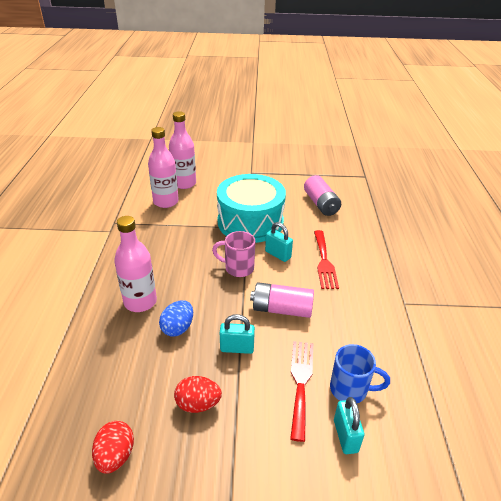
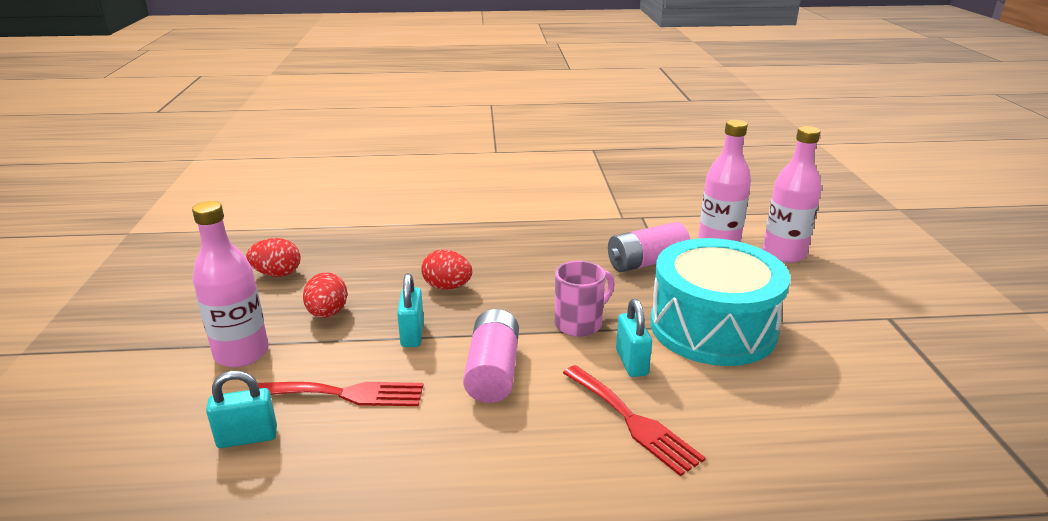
camera: 85 degrees right, 10 degrees down
pink bottle [114,216,157,312] -> pink bottle moved to [192,201,269,367]
blue egg [159,300,193,337] -> red egg [421,250,472,290]
pink mug [212,231,255,277] -> pink mug turned 45 degrees clockwise [554,261,615,337]
turquoise padlock [265,222,293,262] -> turquoise padlock turned 45 degrees counterclockwise [616,299,652,377]
pink battery [304,175,341,216] -> pink battery moved to [608,222,690,272]
red fork [314,230,339,289] -> red fork turned 120 degrees counterclockwise [563,365,706,476]
blue mug [330,344,390,403] -> none

